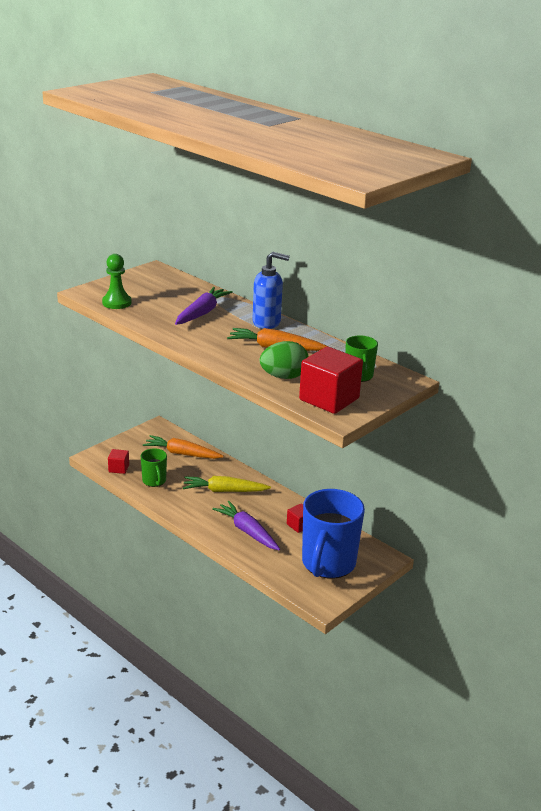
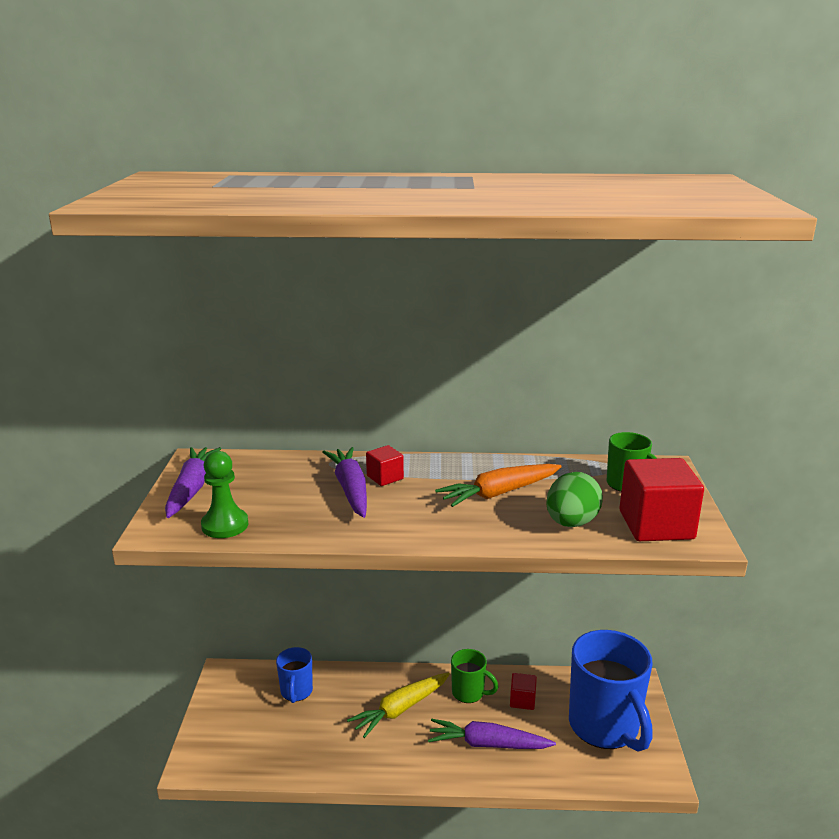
camera: 40 degrees left, 5 degrees down
red cube [108,449,129,474] -> red cube moved to [366,445,404,486]
green mug [141,448,167,487] -> green mug moved to [451,649,498,703]
orange carrot [143,435,224,459] -> blue mug [276,647,313,703]
blue soap dispenser [252,252,290,329] -> none
none -> purple carrot [165,447,222,518]

